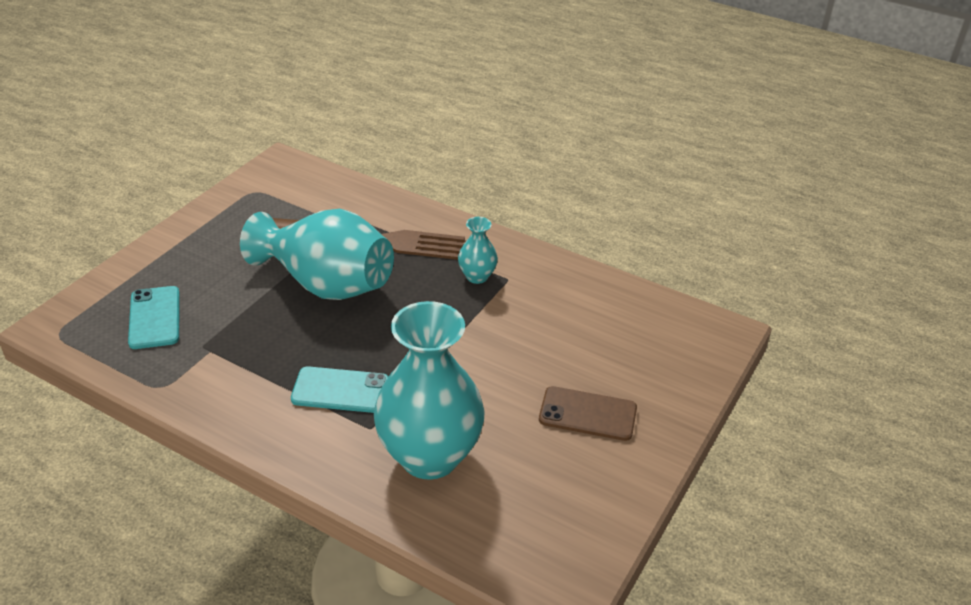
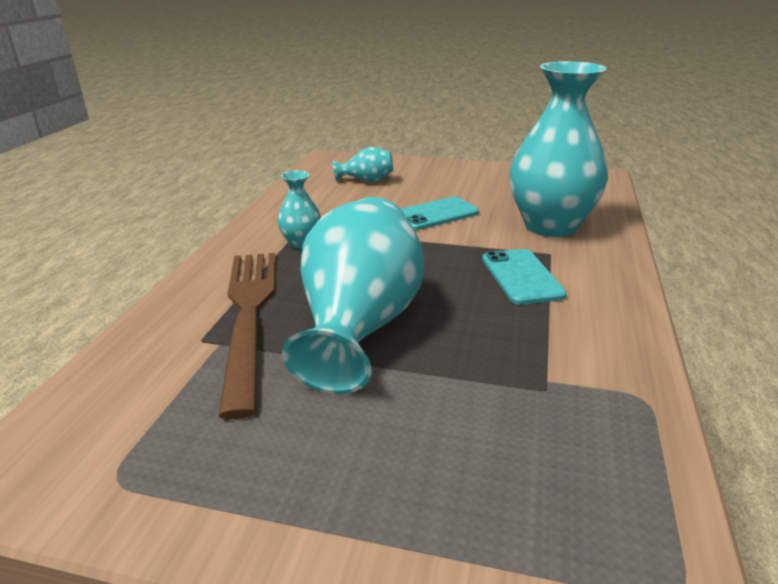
camera: 105 degrees left, 10 degrees down
turquoise phone [128,286,180,349] -> turquoise phone moved to [401,197,479,230]
brown phone [539,386,637,441] -> none
none -> turquoise vase [333,147,393,182]

